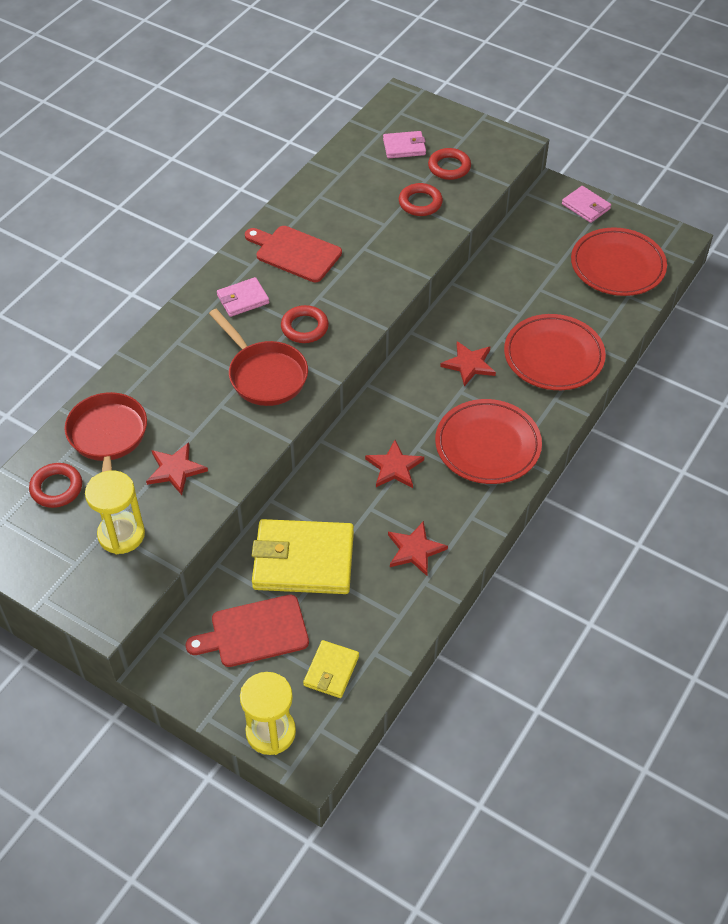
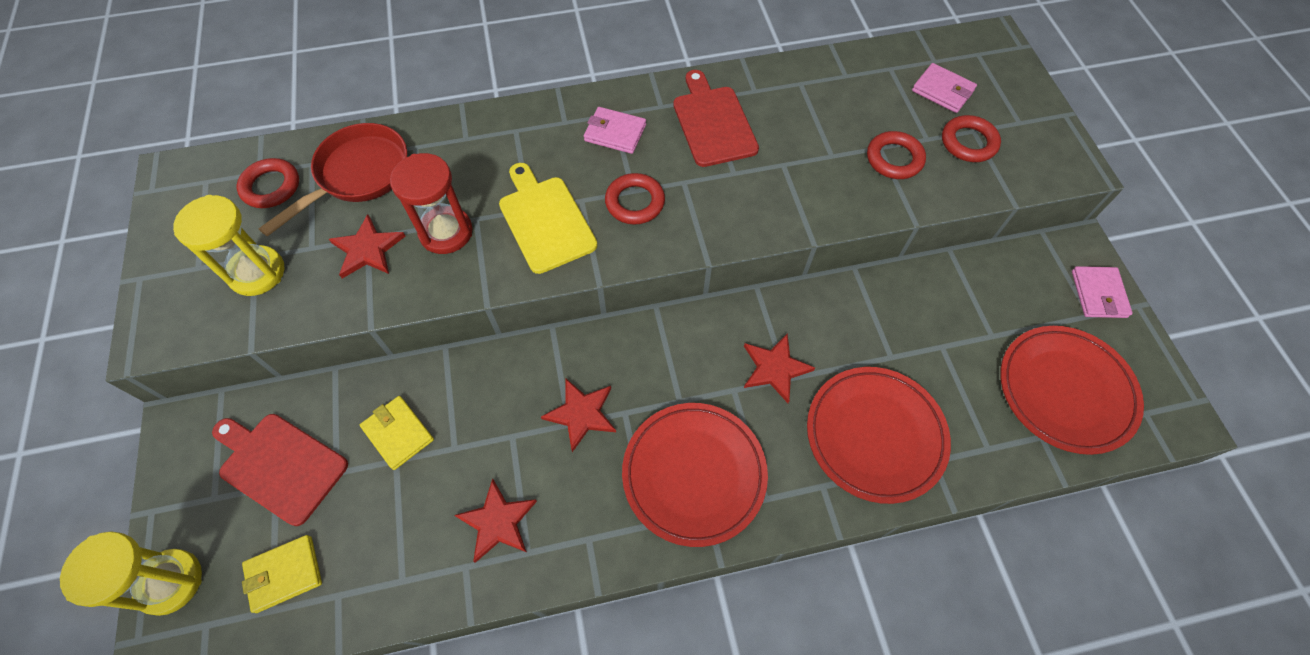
camera: 45 degrees right, 10 degrees up
red pan [209,309,308,406] -> yellow cutting board [499,163,597,274]
yellow wallet [251,519,354,594] -> yellow wallet [360,396,434,470], size x0.51
none -> red hourglass [390,153,472,254]

